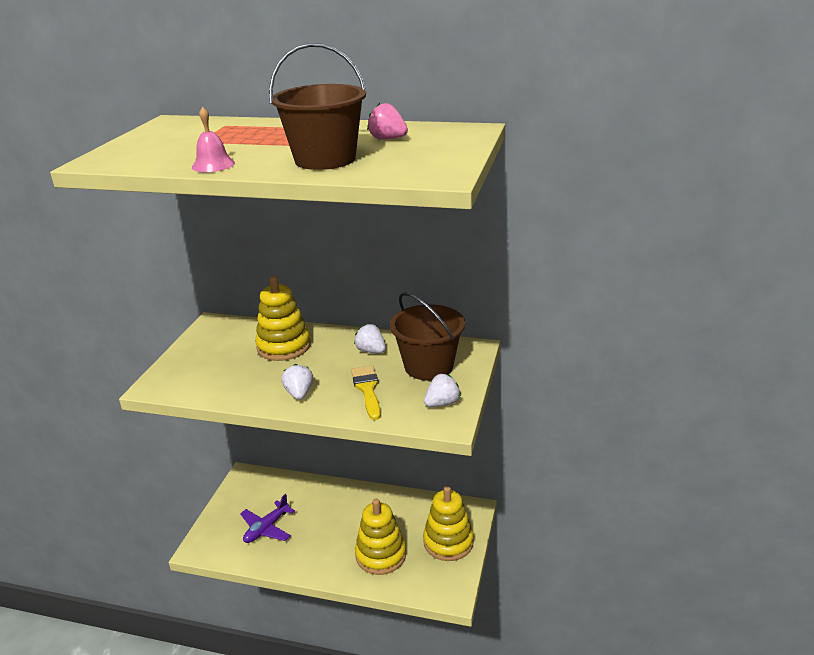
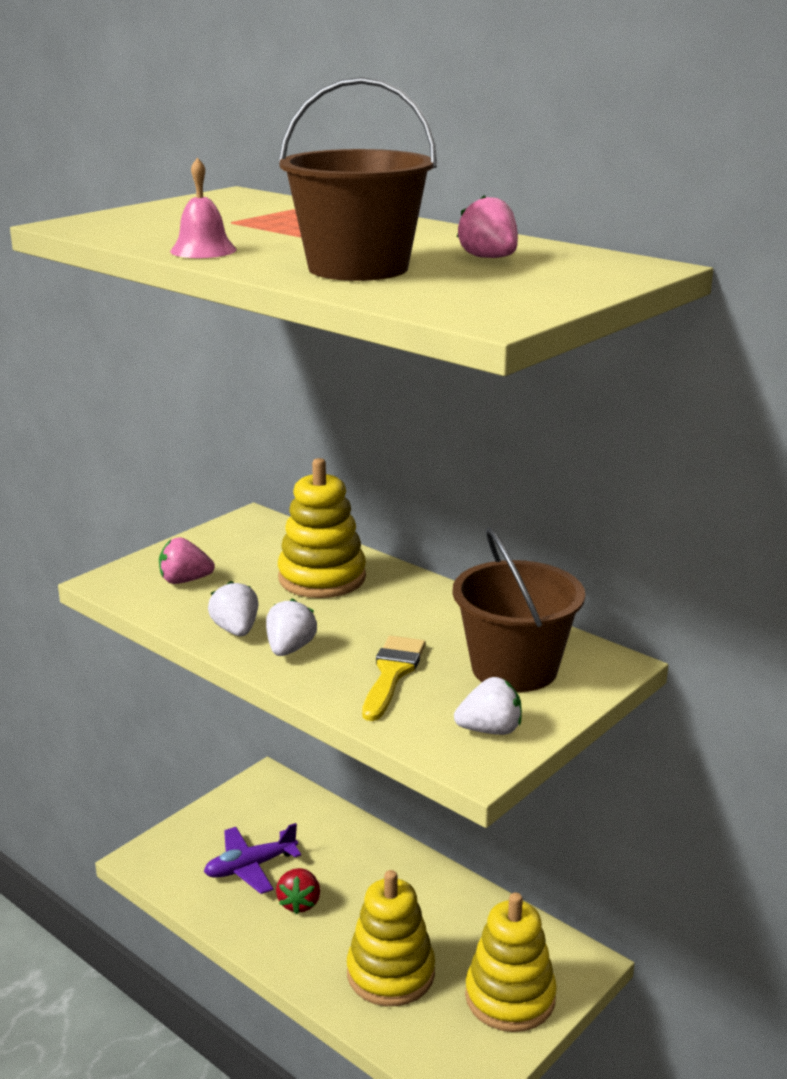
camera: 25 degrees right, 5 degrees down
white strawberry [354,324,386,353] -> white strawberry moved to [208,581,258,636]
none -> pink strawberry [159,537,215,584]
none -> red strawberry [276,868,320,914]

